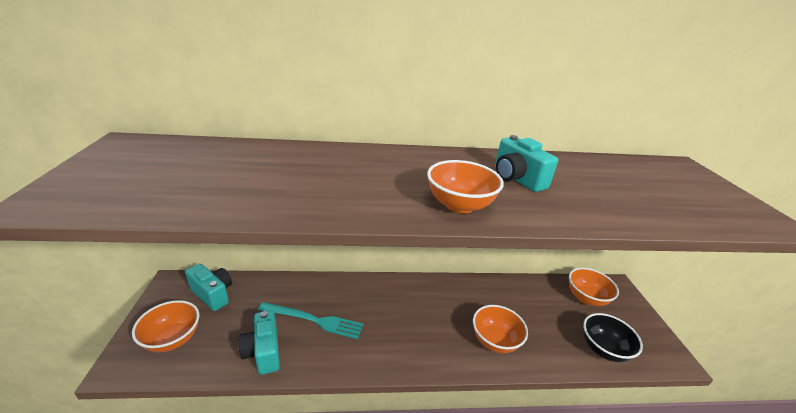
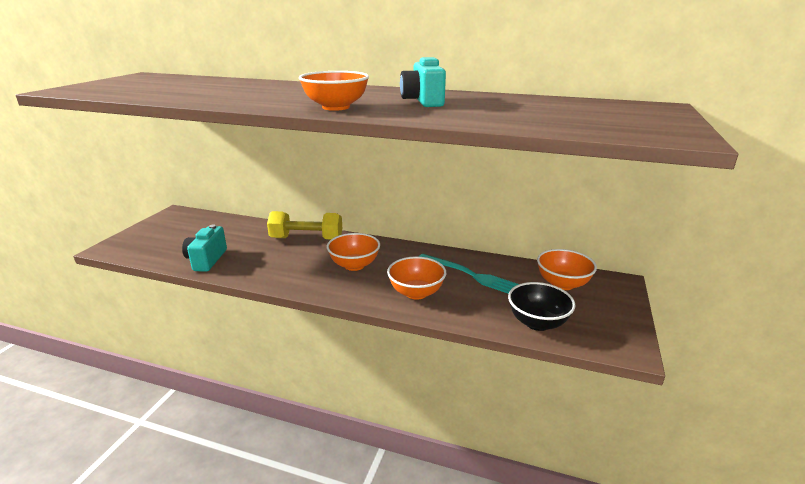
camera: 25 degrees right, 5 degrees down
orange bowl [132,300,199,352] -> orange bowl moved to [327,233,380,271]
turquoise camera [185,263,232,311] -> none
turquoise fork [258,302,364,339] -> turquoise fork moved to [419,254,519,294]
none -> yellow dumbbell [267,211,342,240]

